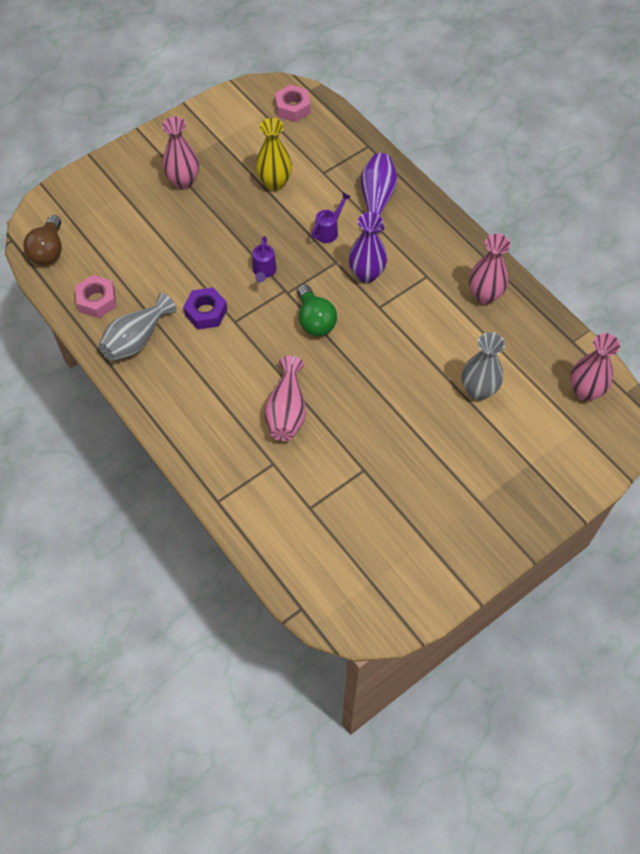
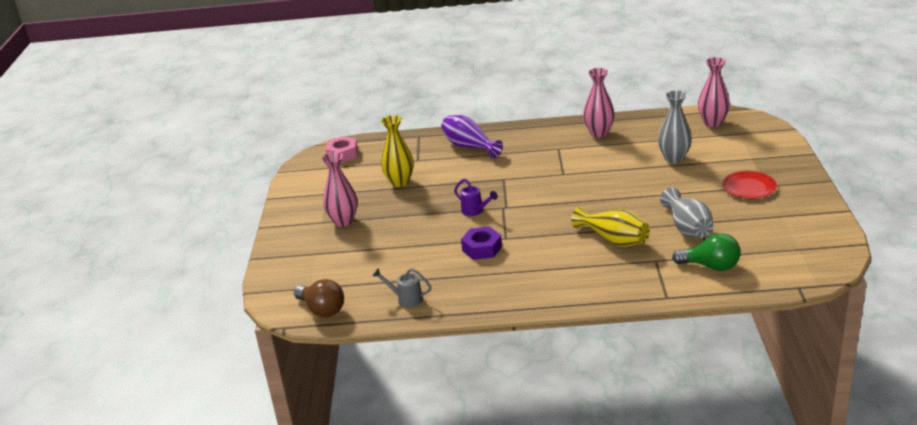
camera: 50 degrees left, 30 degrees down
pink nut [75,275,116,318] -> grey watering can [372,268,431,308]
grey vase [98,293,176,361] -> grey vase moved to [660,187,713,238]
pink vase [265,356,306,441] -> yellow vase [571,206,650,247]
green light bulb [297,284,337,336] -> green light bulb moved to [672,233,741,271]
purple watering can [311,192,351,243] -> none
purple vase [349,212,387,283] -> none
none -> red plate [722,171,777,199]

